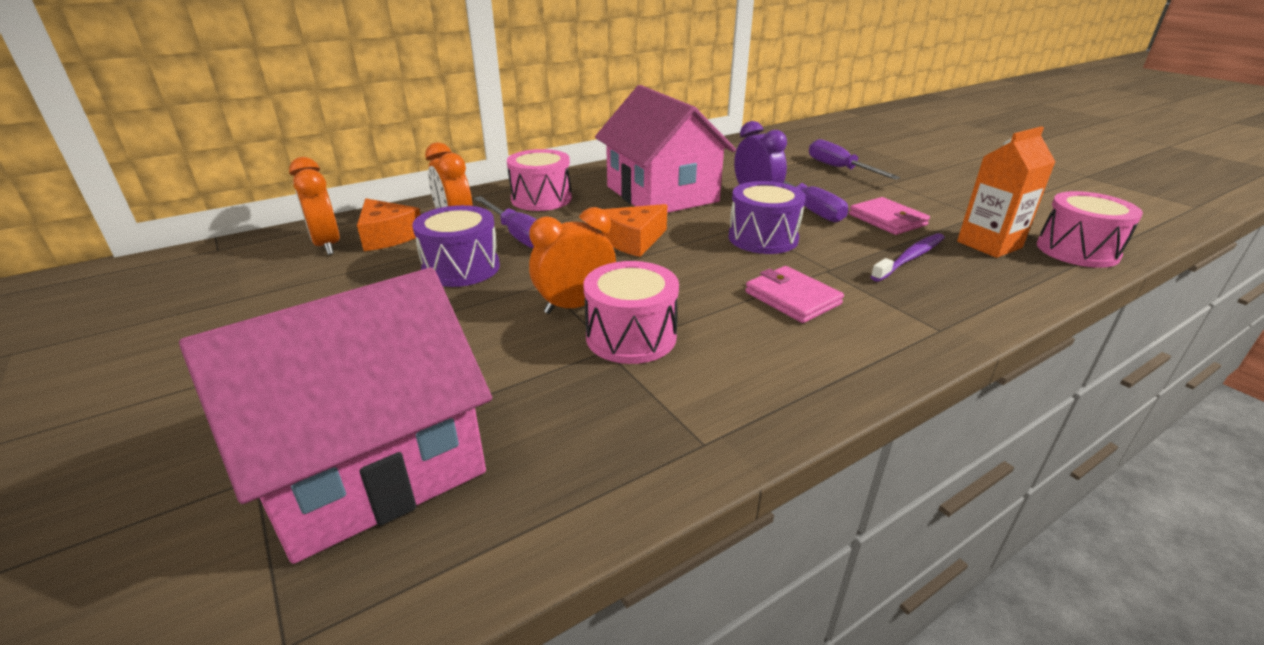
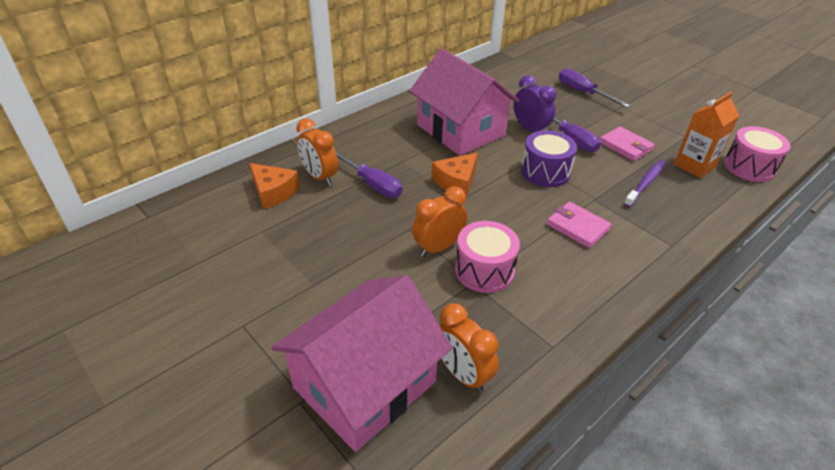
camera: 10 degrees left, 10 degrees up
orange clock [289,157,340,255] -> orange clock moved to [439,303,499,393]
purple drum [412,205,500,287] -> none
pink drum [507,149,572,211] -> none

